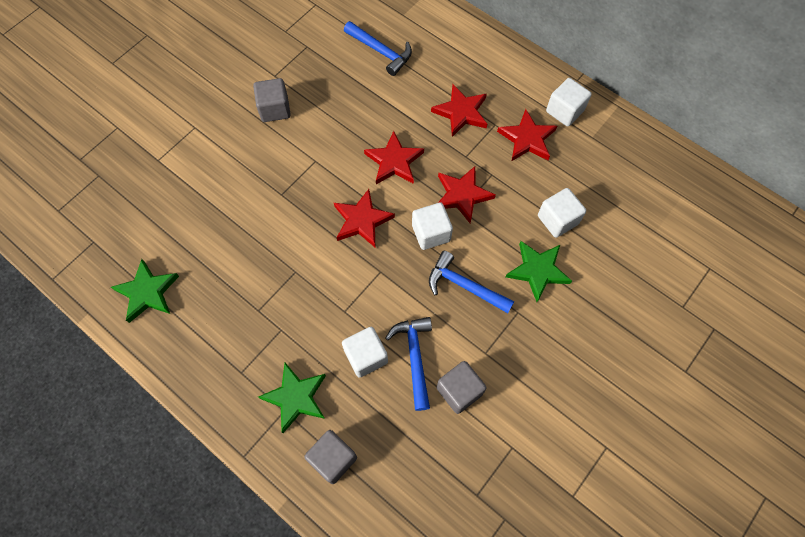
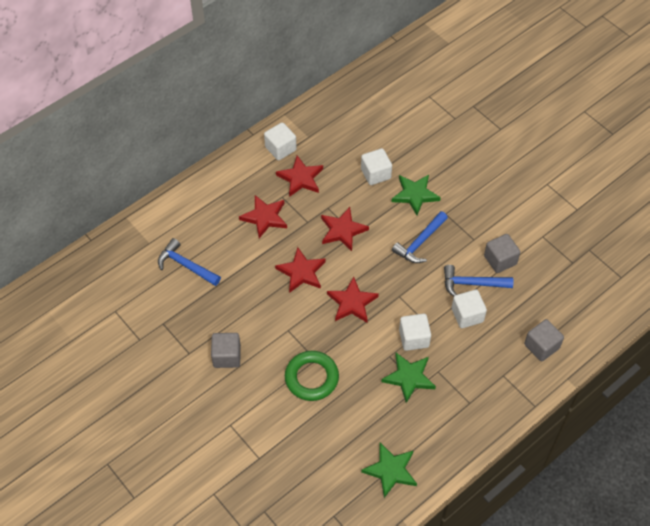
camera: 80 degrees left, 10 degrees down
green star [258,363,326,433] -> green star moved to [382,353,436,403]
blue hammer [344,21,412,76] -> blue hammer turned 105 degrees counterclockwise [158,238,221,286]
white cube [412,202,453,250] -> white cube moved to [399,314,431,351]
none -> green ring [285,351,339,401]

